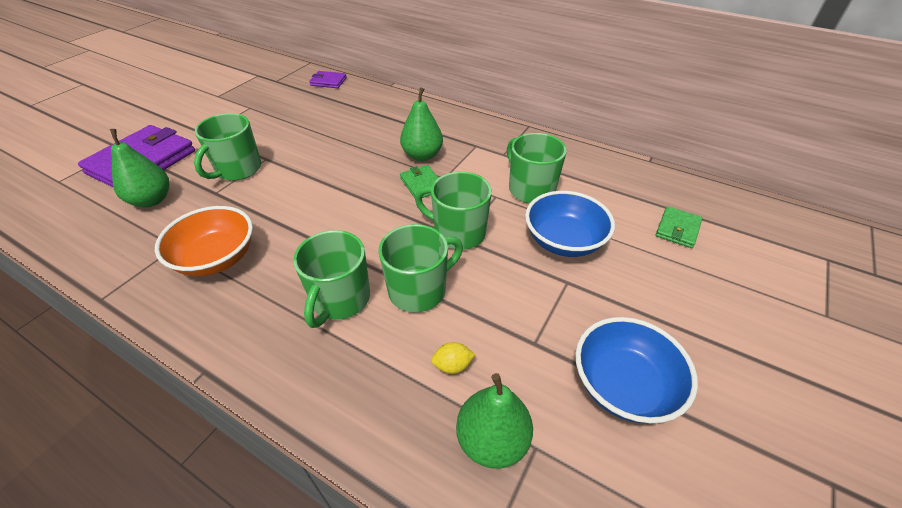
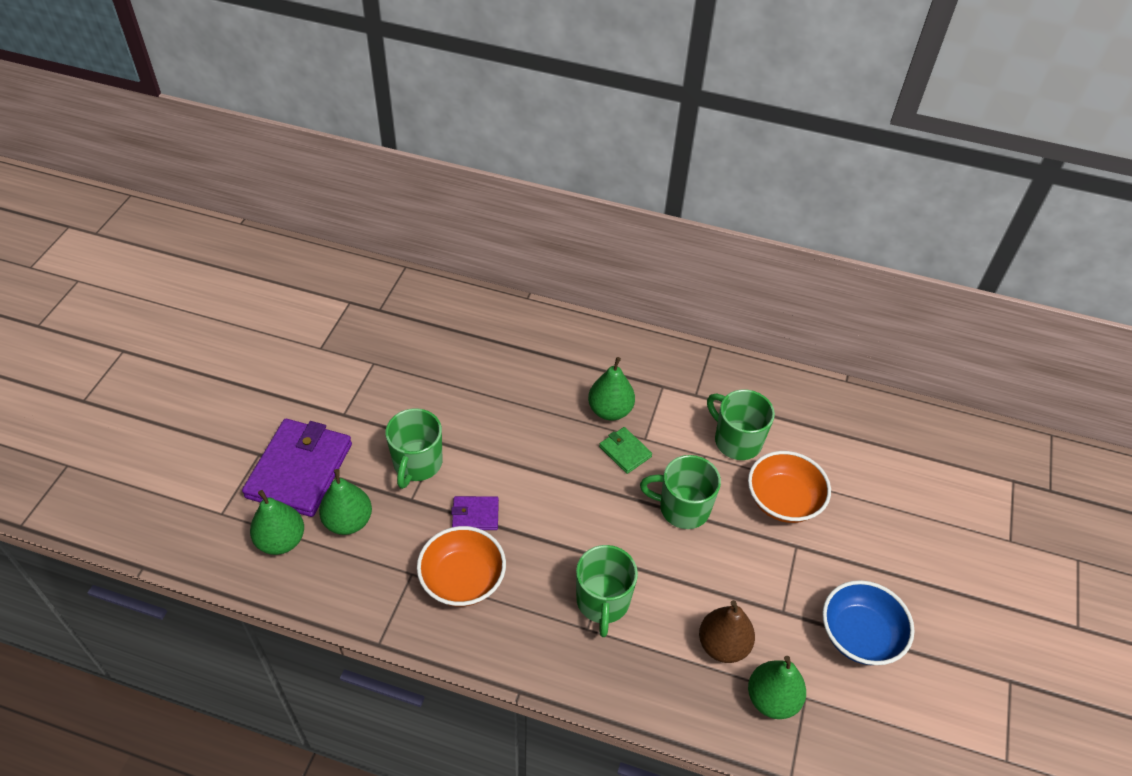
camera: 15 degrees left, 5 degrees up
purple wallet [309,71,347,88] -> purple wallet moved to [451,496,499,530]
green mug [378,224,463,313] -> none
yellow lemon [431,342,476,374] -> brown pear [699,600,755,663]
blue bowl [525,191,615,257] -> orange bowl [748,451,831,523]
green wallet [656,206,702,248] -> none
none -> green pear [250,490,304,555]

